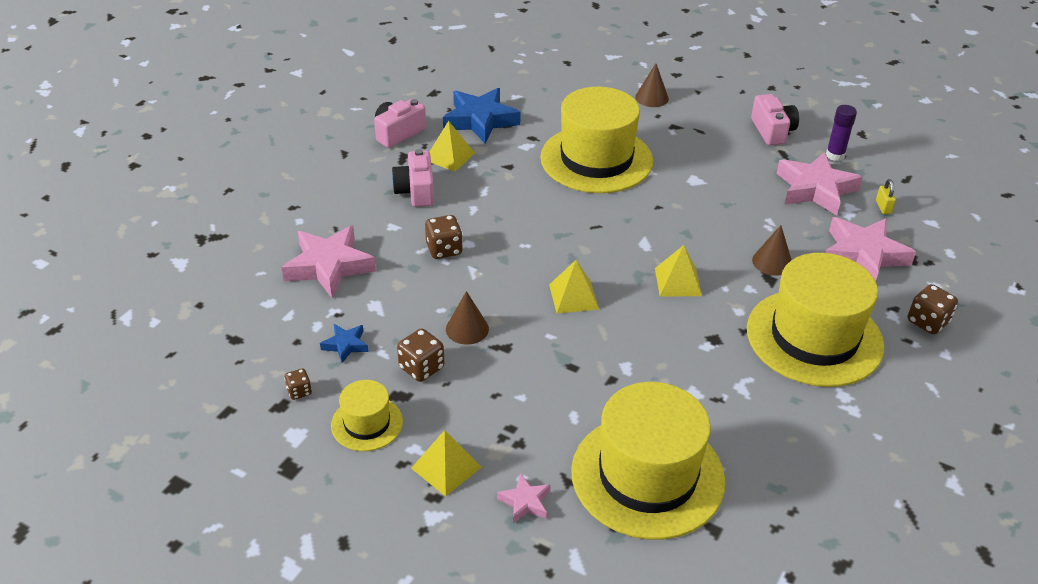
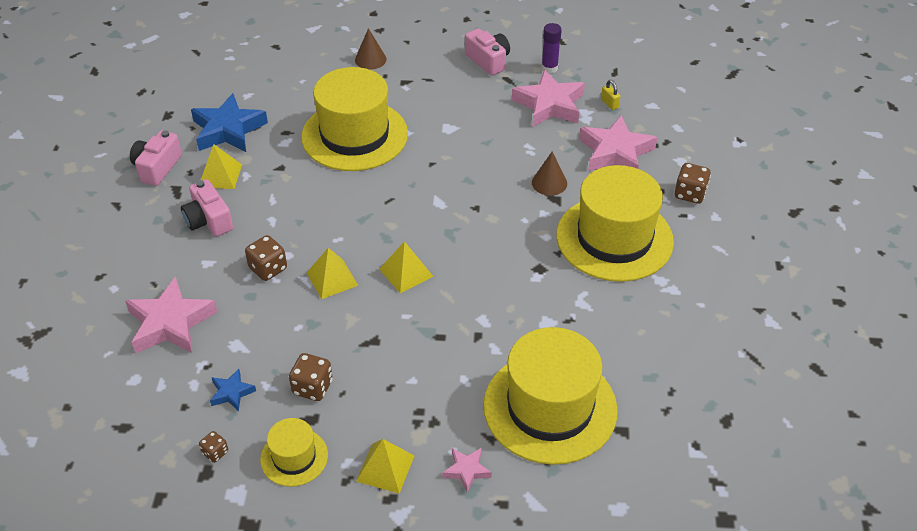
camera: 25 degrees left, 5 degrees up
brown cone [446,291,489,345] -> none
yellow pyramid [655,245,702,296] -> yellow pyramid moved to [307,248,358,299]

